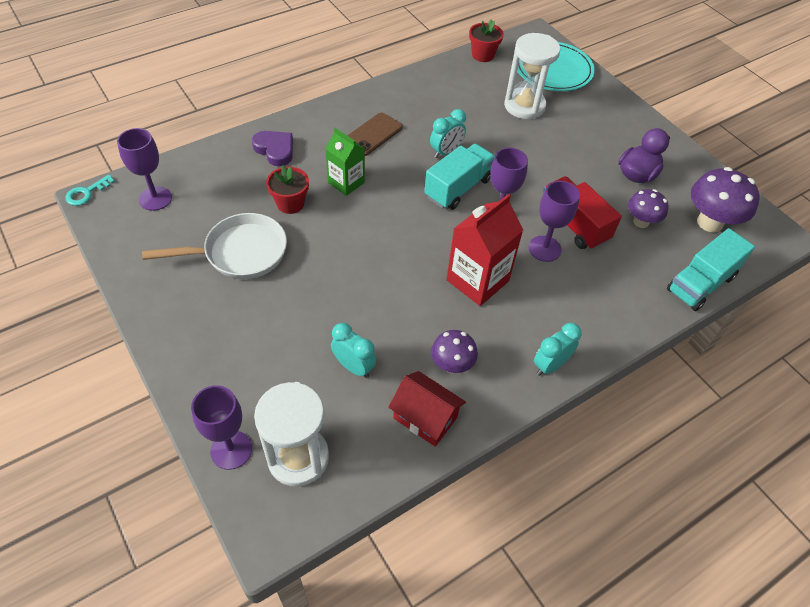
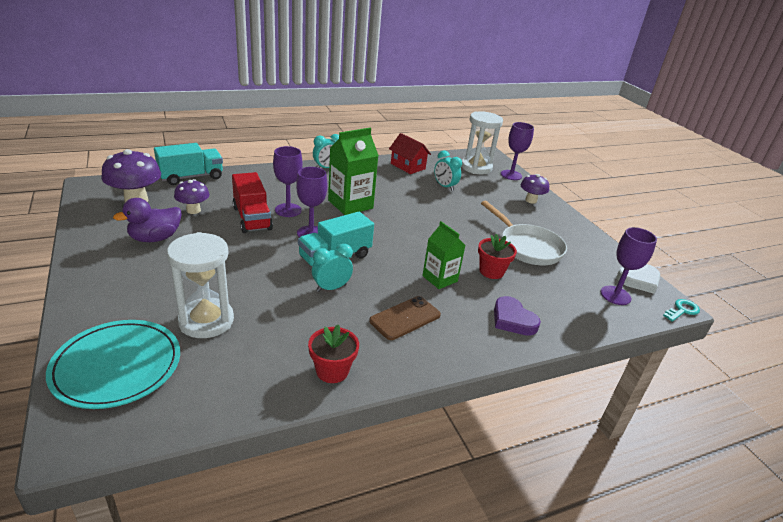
camera: 170 degrees left, 20 degrees down
white pan [142,213,287,279] -> white pan turned 120 degrees counterclockwise [481,201,567,265]
purple mushroom [431,330,478,373] -> purple mushroom moved to [521,174,549,204]
red carton [446,194,523,306] -> green carton [328,128,379,215]
red flower pot [469,19,504,62] -> red flower pot moved to [308,325,359,383]
none -> white heart [616,264,660,294]

